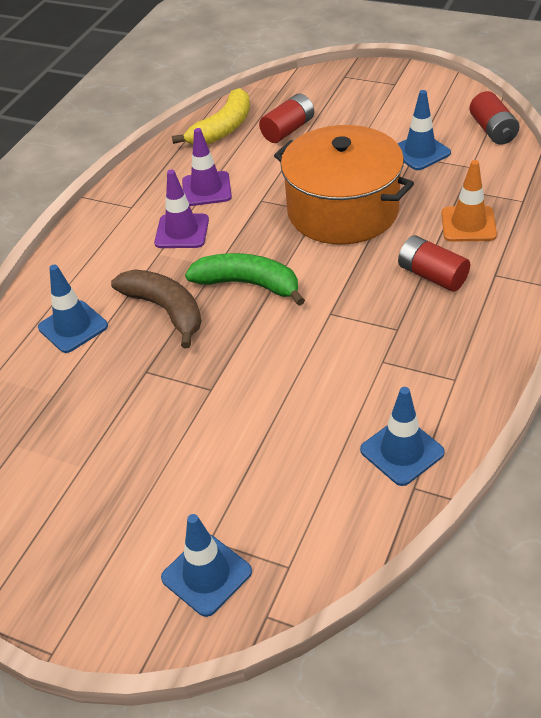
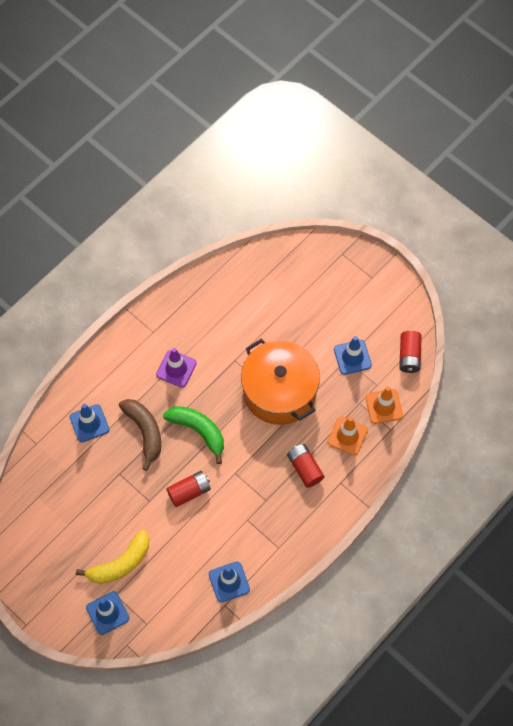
camera: 15 degrees right, 20 degrees up
yellow banana [172,88,250,145] -> yellow banana moved to [76,530,149,584]
purple traffic cone [182,128,232,206] -> none
red battery [259,93,314,143] -> red battery moved to [166,471,211,507]
none -> orange traffic cone [366,386,403,424]

